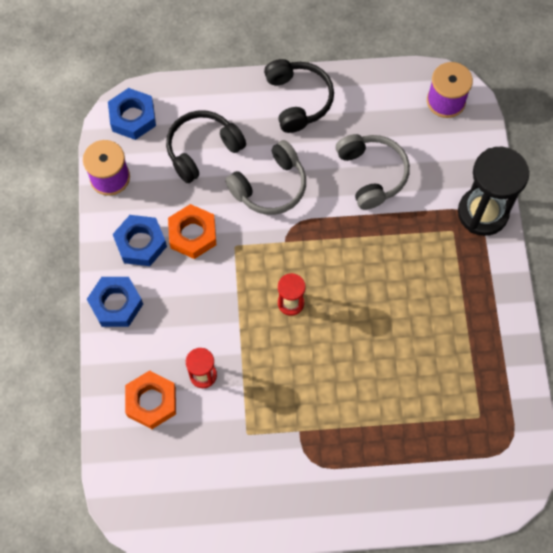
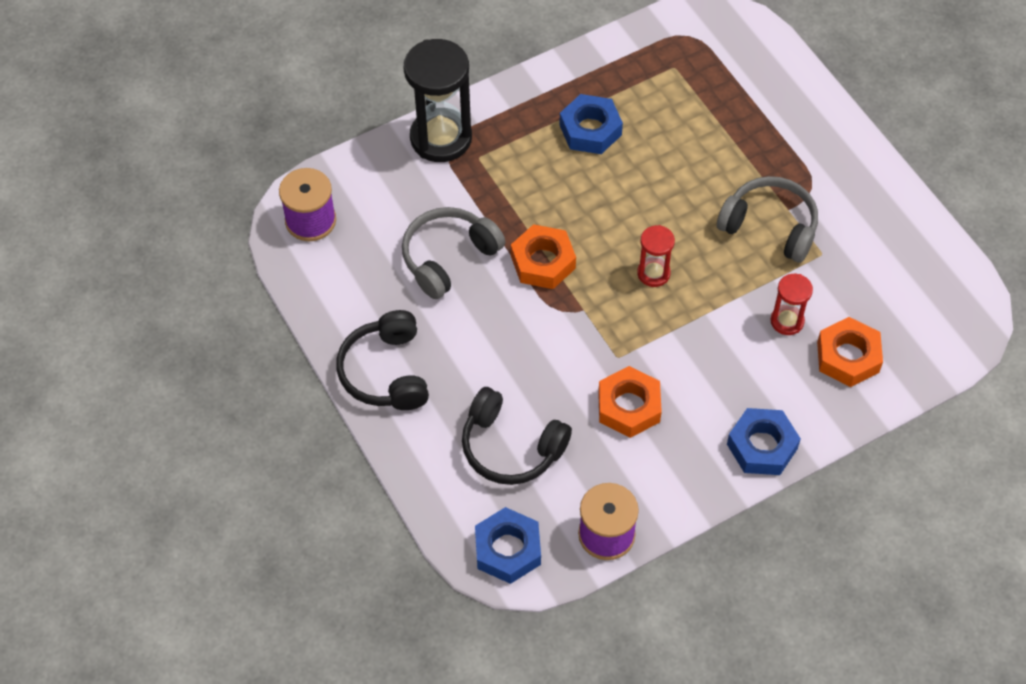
camera: 115 degrees left, 10 degrees down
blue nut [113,215,167,266] -> blue nut moved to [559,94,623,154]
grey headphones [225,140,306,215] -> grey headphones moved to [717,176,818,263]
black headphones [264,59,334,133] -> black headphones turned 60 degrees counterclockwise [336,310,429,410]
none -> orange nut [511,224,576,289]

